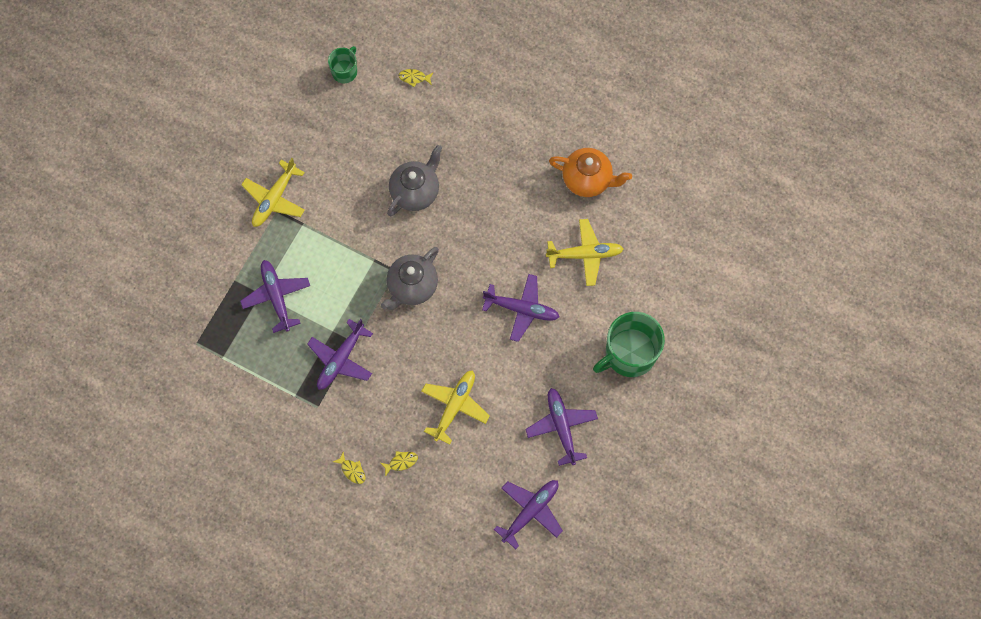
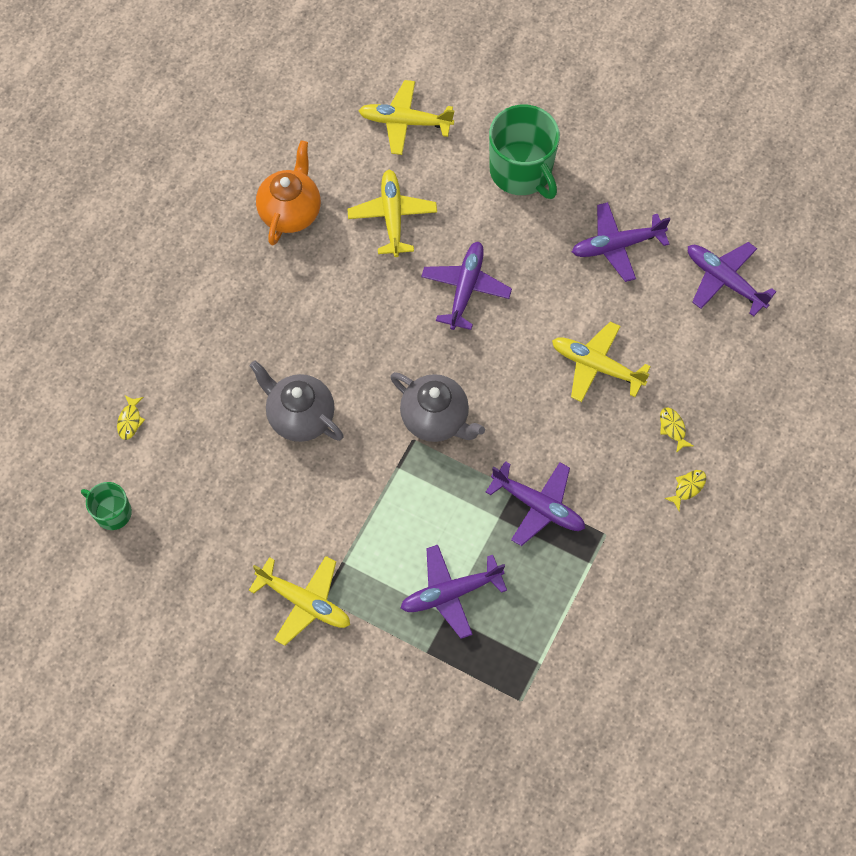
camera: 90 degrees left, 5 degrees down
none -> yellow plane [358,80,455,155]

